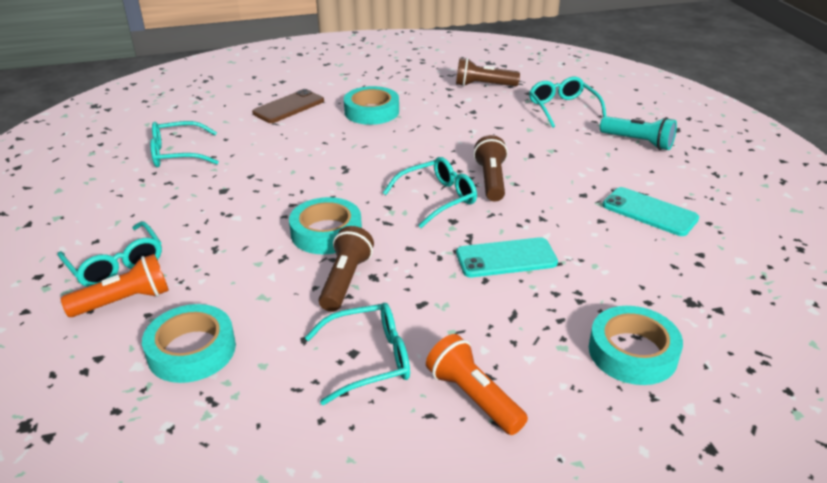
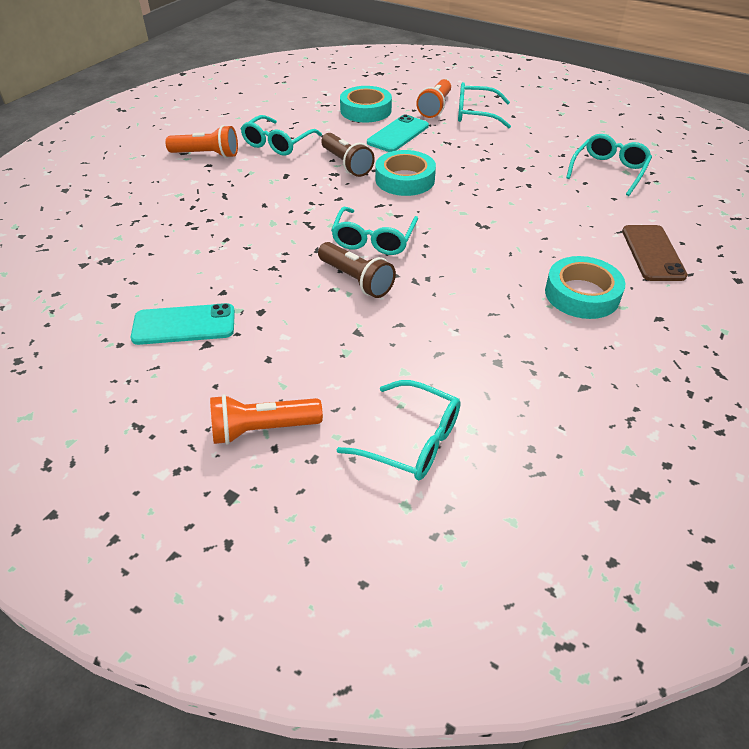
camera: 135 degrees right, 10 degrees up
brown flashlight [456,58,520,86] -> none
turquoise phone [456,237,558,277] -> turquoise phone moved to [367,115,429,152]
turquoise tape [589,306,683,385] -> none
turquoise flashlight [600,116,677,150] -> orange flashlight [210,394,323,445]

